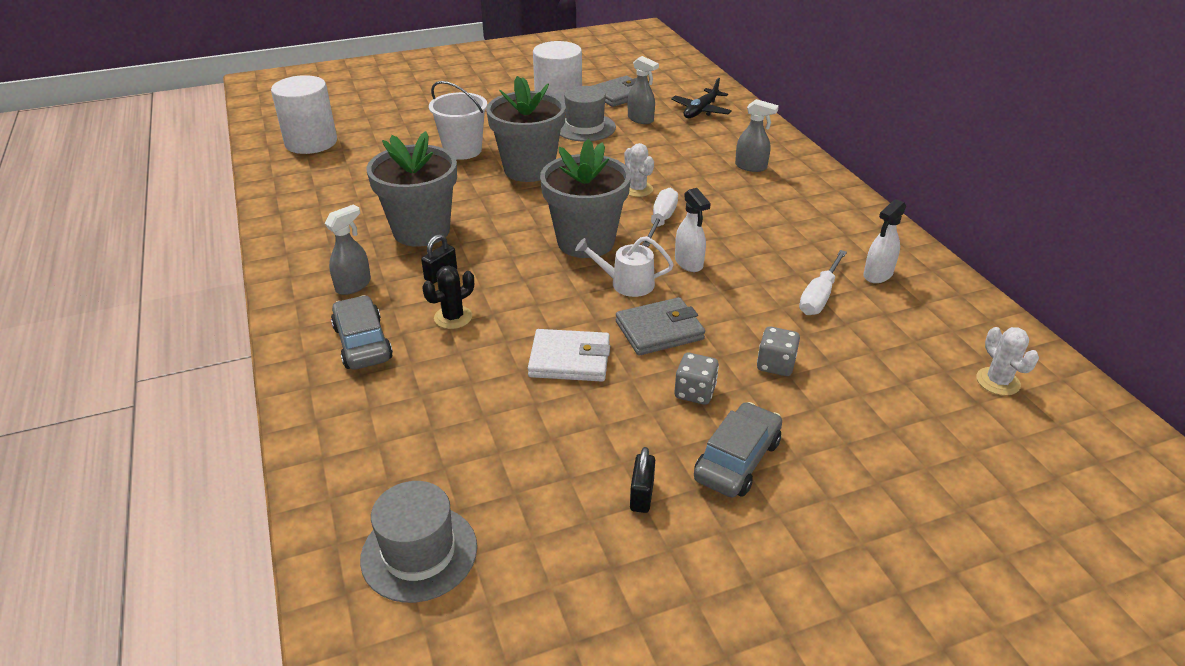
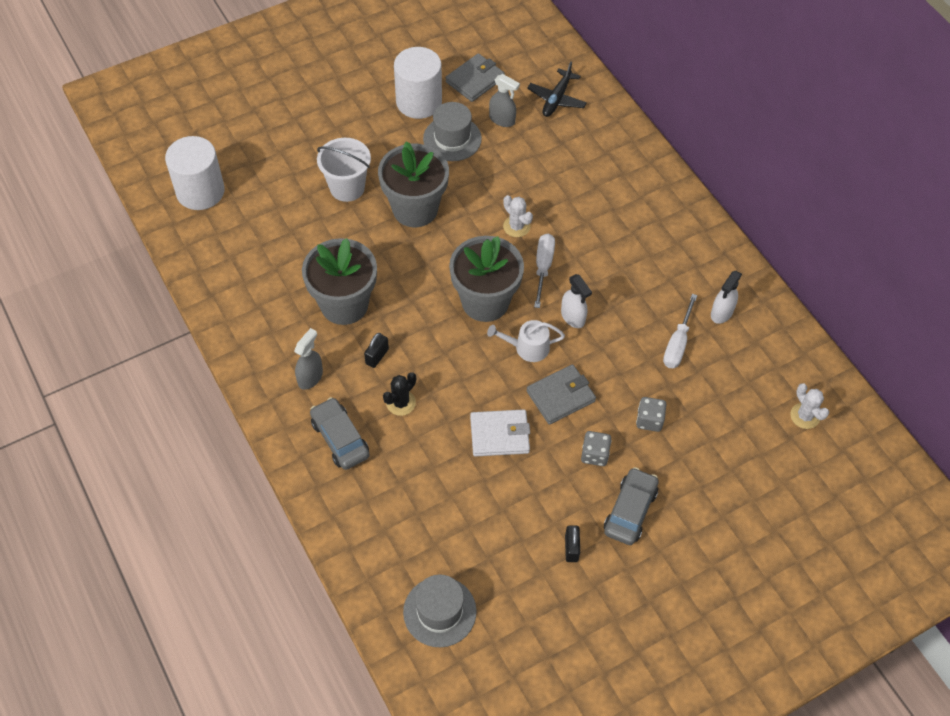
camera: 10 degrees left, 20 degrees up
grey spray bottle [735,99,779,172] -> none

